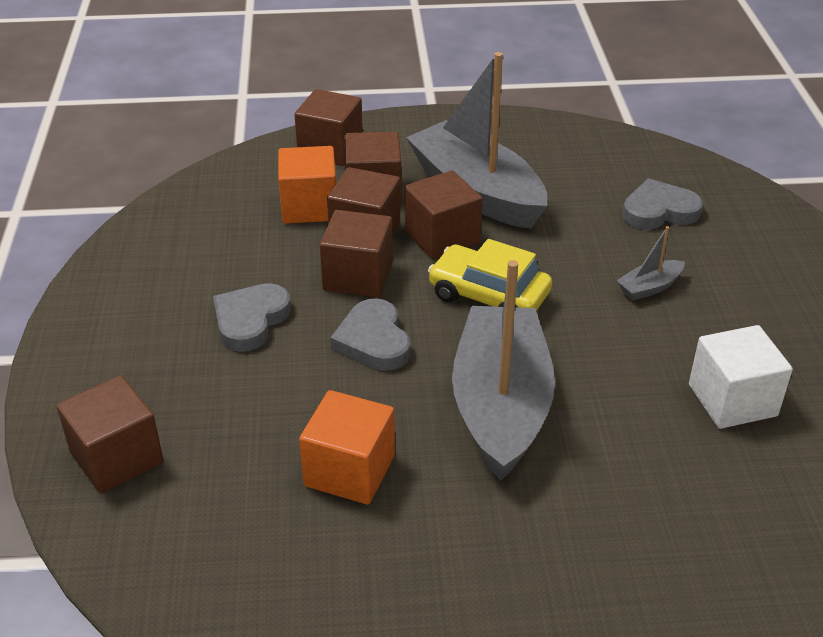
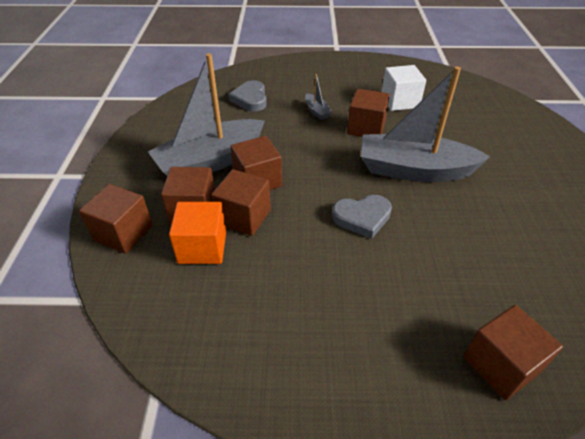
camera: 85 degrees left, 5 degrees up
grey heart [213,283,291,352] -> none
orange cube [299,390,395,504] -> none
brown cube [320,210,393,298] -> brown cube moved to [347,89,390,137]
yellow car [428,239,552,311] -> none

